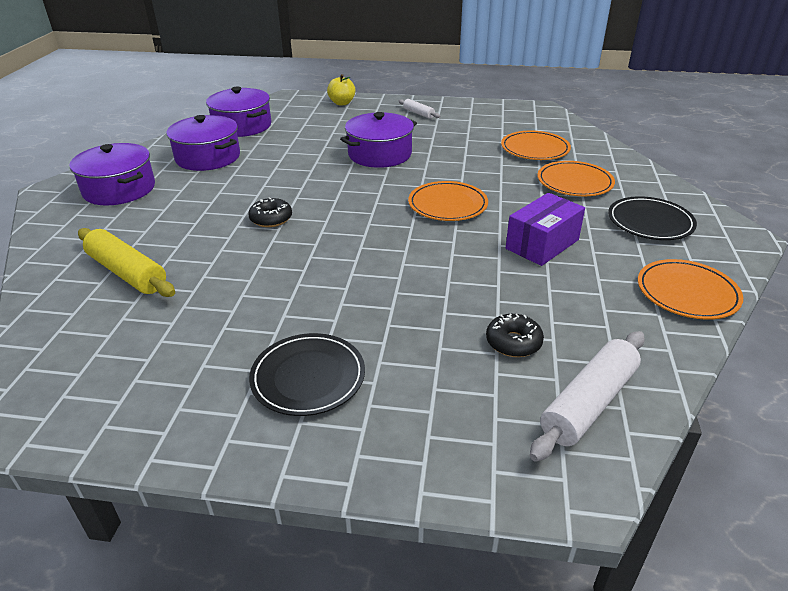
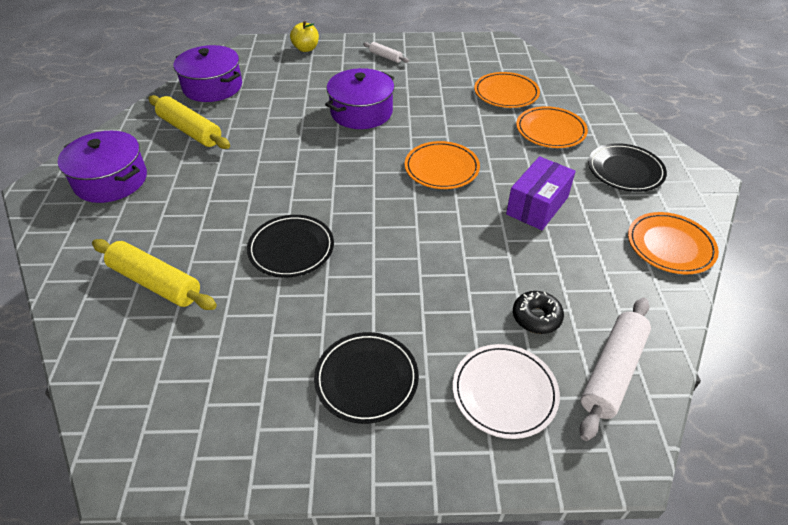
camera: 10 degrees left, 10 degrees up
purple pot [166,115,240,171] -> yellow rolling pin [149,95,230,149]
black donut [248,198,292,227] -> none
none -> black plate [247,215,334,278]
none -> white plate [453,344,560,439]

